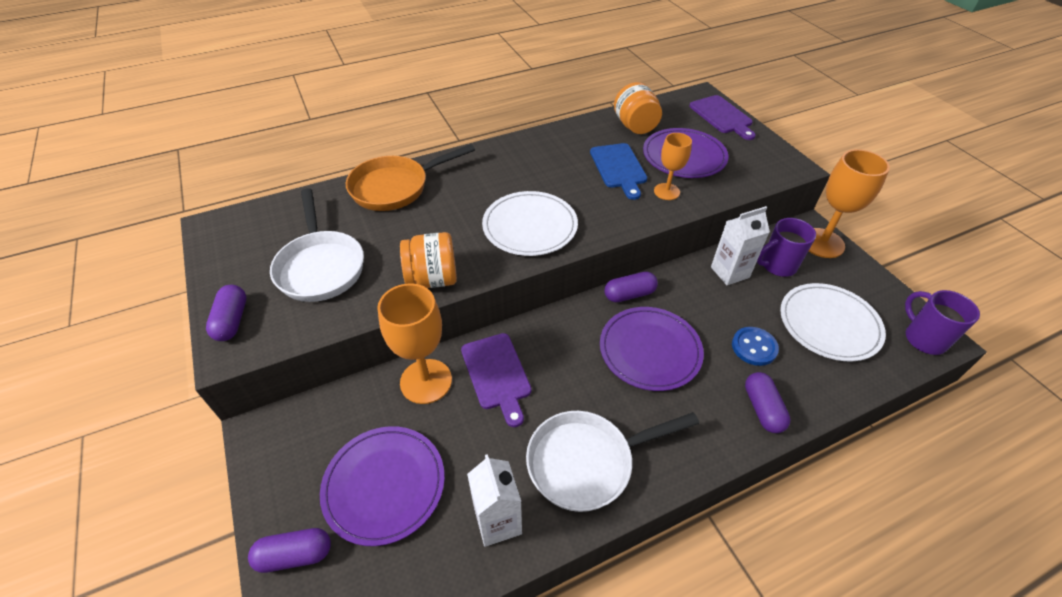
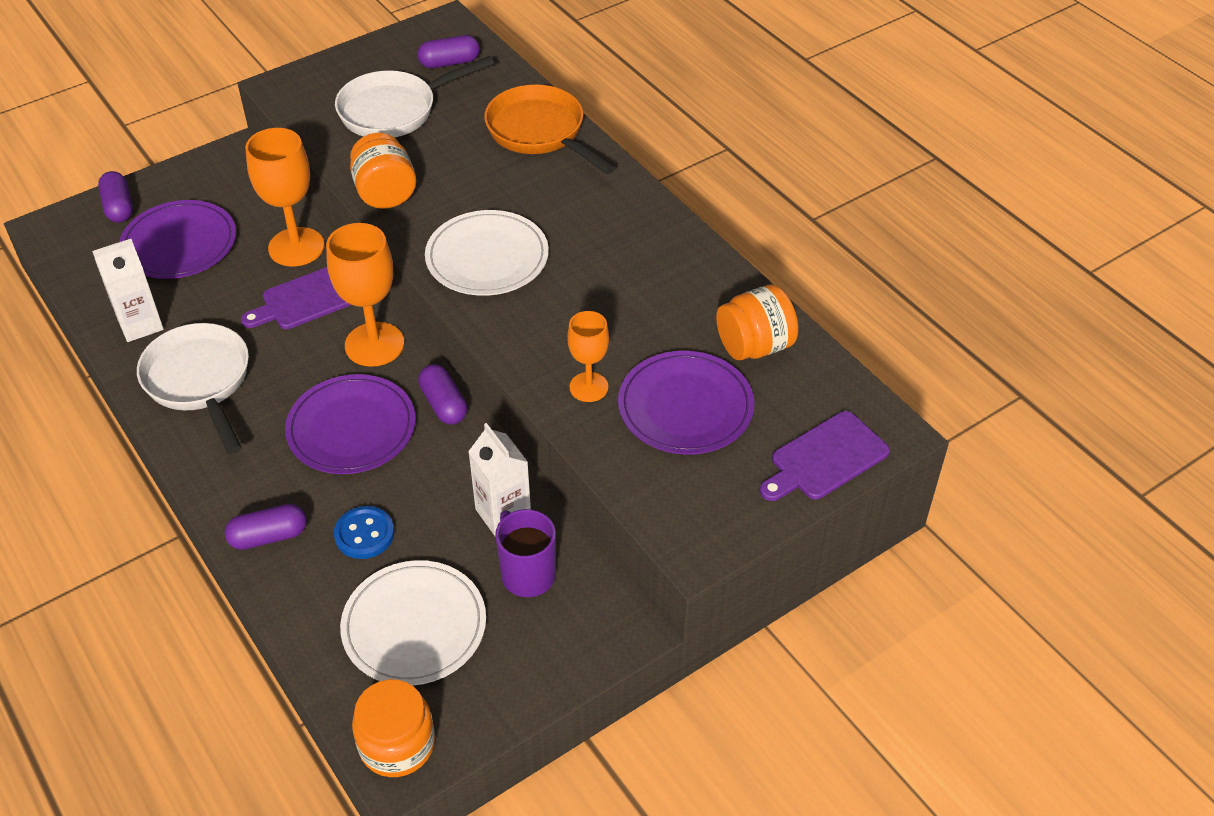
camera: 80 degrees right, 0 degrees up
purple capsule [206,285,246,341] -> purple capsule moved to [417,35,480,68]
blue cutting board [590,143,647,200] -> none
orange goblet [809,149,890,258] -> orange goblet moved to [326,223,404,367]
purple mug [905,290,980,355] -> orange jar [352,679,435,777]

